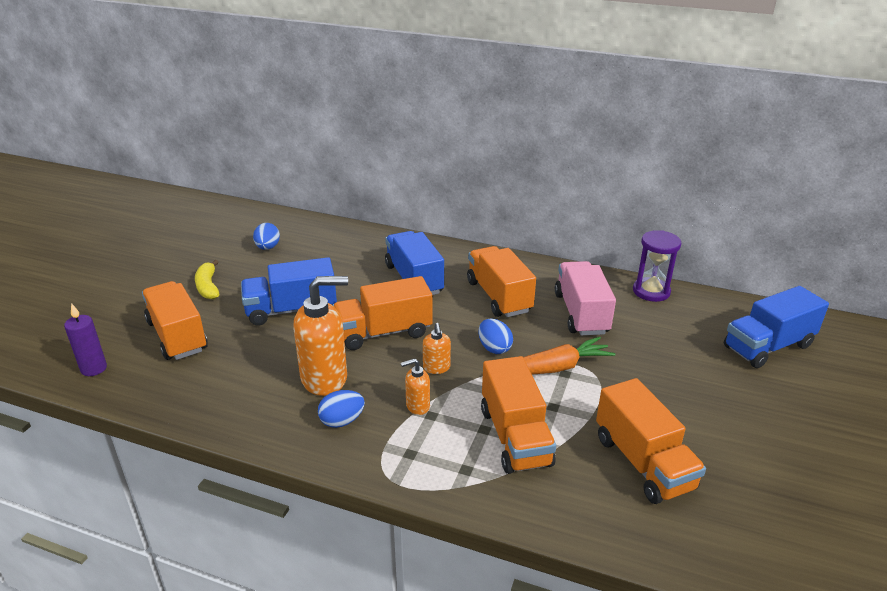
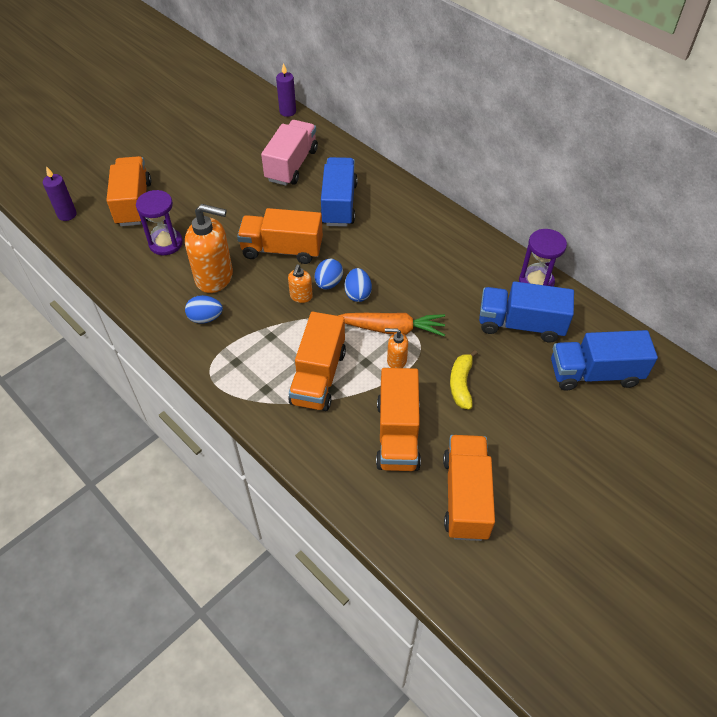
camera: 25 degrees right, 20 degrees up
yellow banana [195,260,219,299] -> yellow banana moved to [450,350,478,410]
blue truck [241,257,337,326] -> blue truck moved to [479,281,574,342]
blue egg [253,223,280,250] -> blue egg moved to [315,259,343,289]
orange soap dispenser [401,358,430,415] -> orange soap dispenser moved to [385,328,408,368]
orange truck [467,246,536,317] -> orange truck moved to [443,435,495,541]
pink truck [555,261,616,336] -> pink truck moved to [261,120,318,186]
none -> purple hourglass [136,190,183,255]
none -> purple candle [276,63,296,117]

